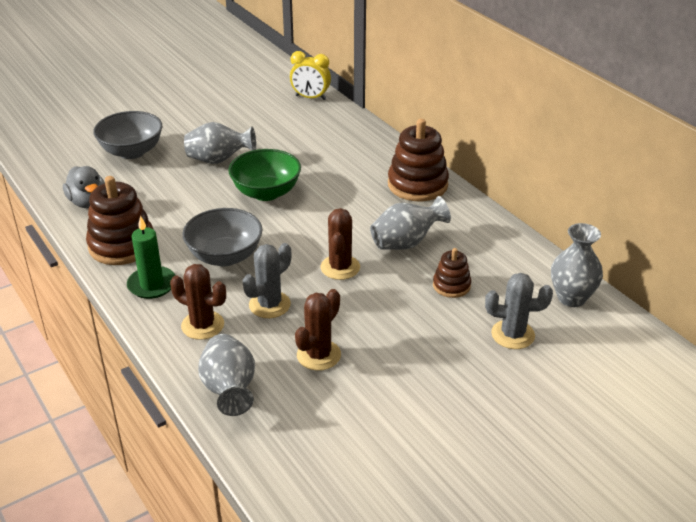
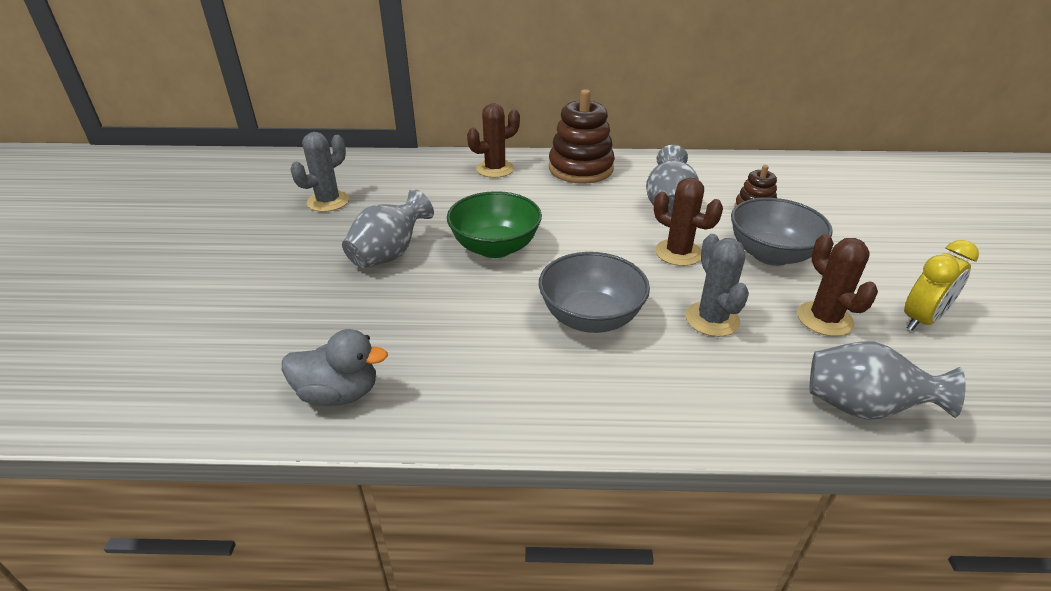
camera: 55 degrees left, 0 degrees up
brown stacking toy [86,176,154,265] -> none
grey bowl [93,111,162,159] -> grey bowl moved to [731,198,833,266]
green candle [127,215,176,299] -> none
brown cactus [170,264,226,340] -> brown cactus moved to [467,103,520,178]
yellow clock [290,51,331,100] -> yellow clock moved to [904,240,979,331]
grey cactus [485,273,553,349] -> grey cactus moved to [291,132,349,212]
grey vase [551,223,603,307] -> none

